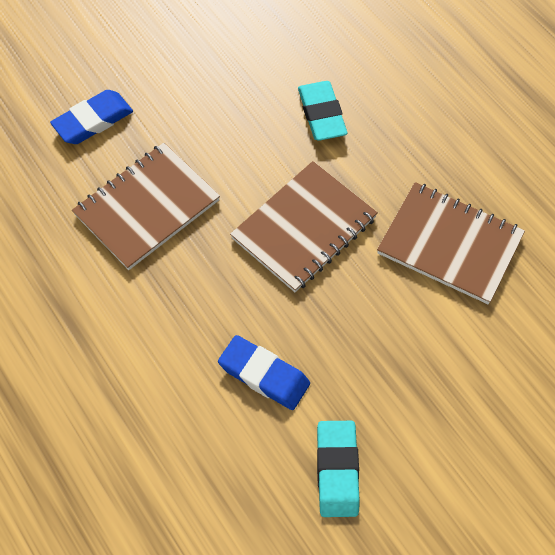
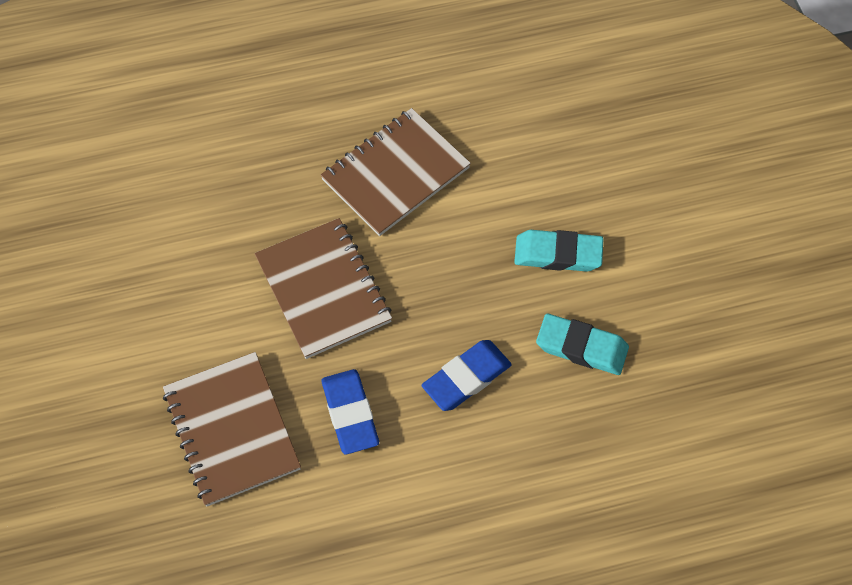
camera: 70 degrees left, 0 degrees up
blue eraser [50,90,133,144] -> blue eraser moved to [321,369,379,455]
turquoise eraser [298,81,347,141] -> turquoise eraser moved to [514,230,603,272]

